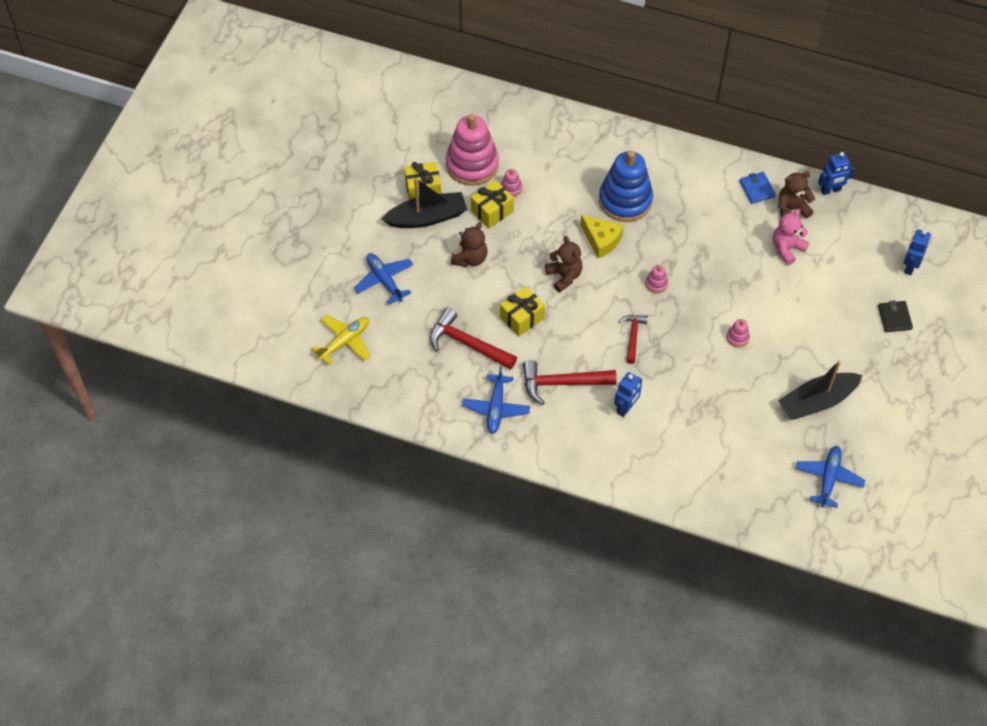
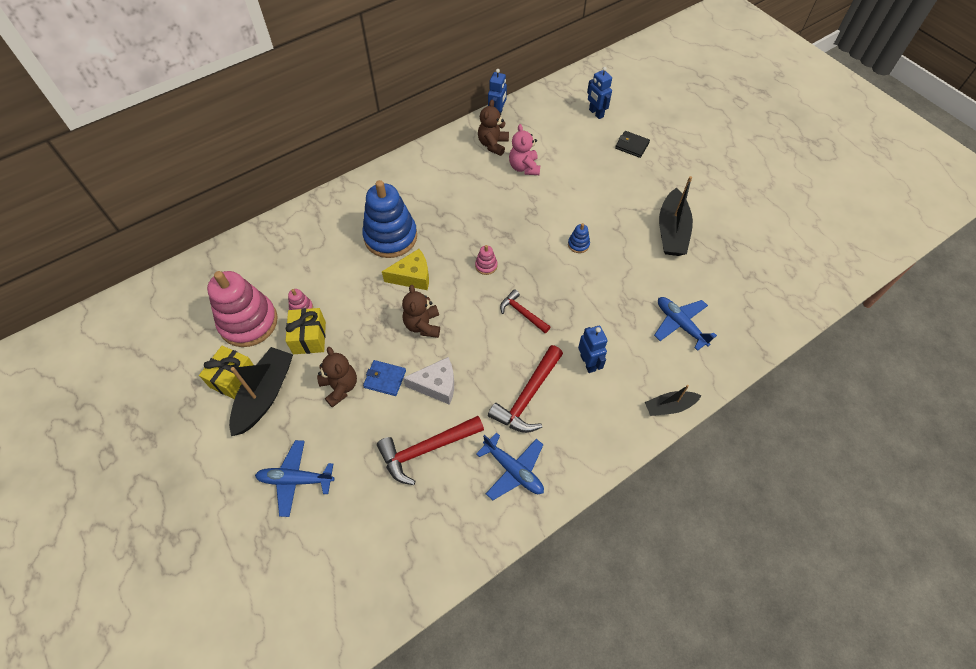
camera: 55 degrees left, 0 degrees up
yellow plane [311,315,370,365] -> none
yellow gift [500,286,545,337] -> white cheese [403,357,454,405]
brown teddy bear [545,236,582,292] -> brown teddy bear turned 105 degrees counterclockwise [402,285,440,338]
pink stacking toy [726,319,750,348] -> blue stacking toy [568,223,590,253]
blue wallet [740,172,776,204] -> blue wallet moved to [363,360,406,396]
blue plane [796,446,865,508] -> blue plane moved to [654,297,717,351]
none -> black boat [645,385,702,416]

